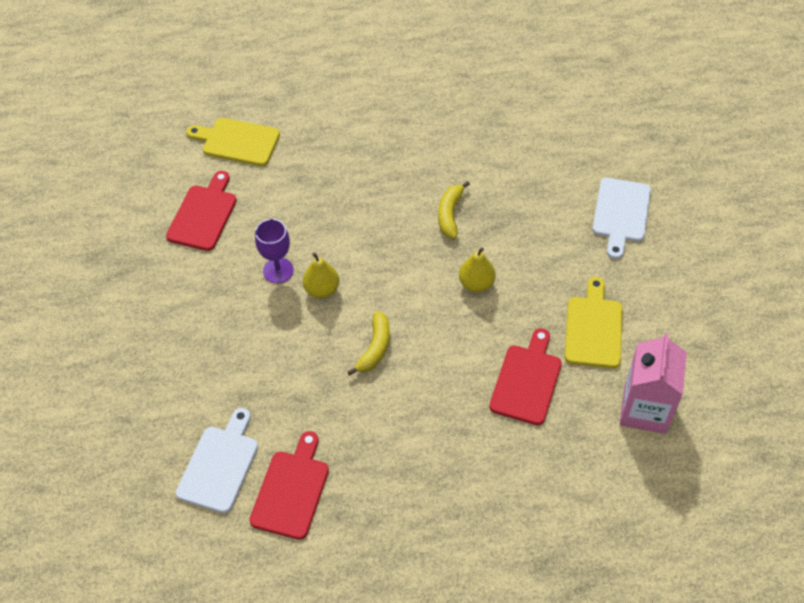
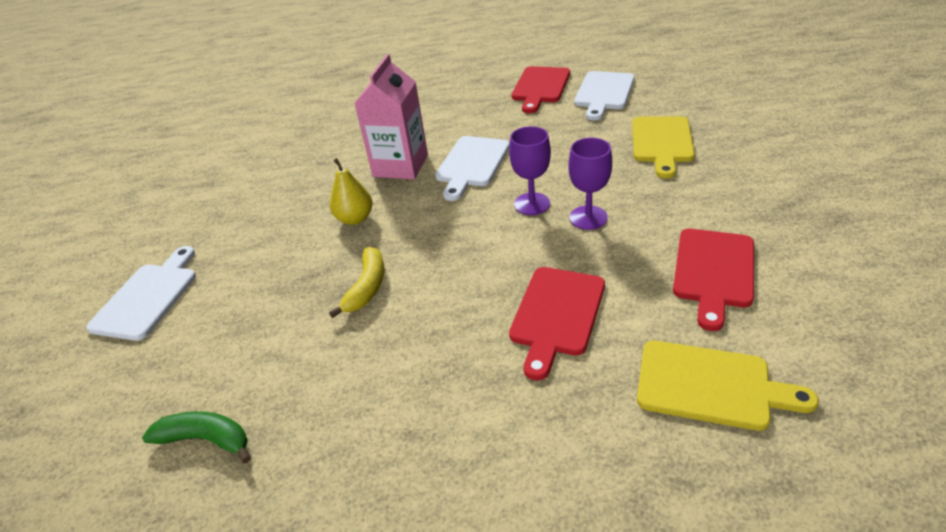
camera: 175 degrees left, 15 degrees down
yellow pear [303,253,339,298] -> purple goblet [509,126,551,215]
yellow banana [347,311,390,376] -> white cutting board [435,136,510,201]
red cutting board [489,328,562,425] -> red cutting board moved to [509,267,605,381]
yellow cutting board [565,277,623,368] -> yellow cutting board moved to [632,116,695,179]
pink carton [620,333,687,434] -> pink carton moved to [354,54,428,179]
none -> green banana [142,411,251,463]

